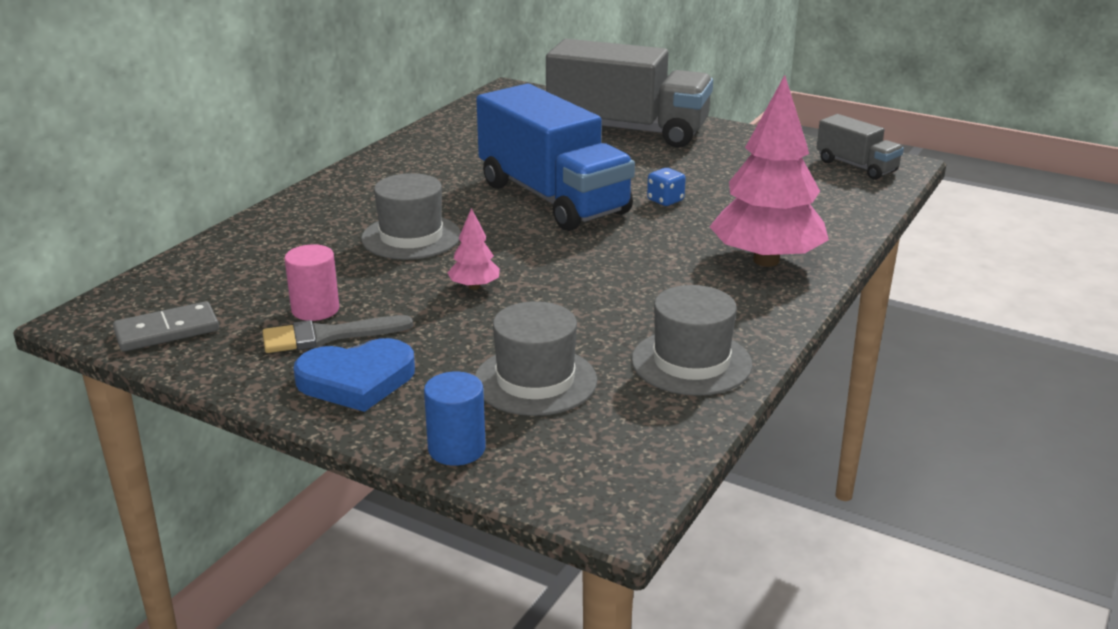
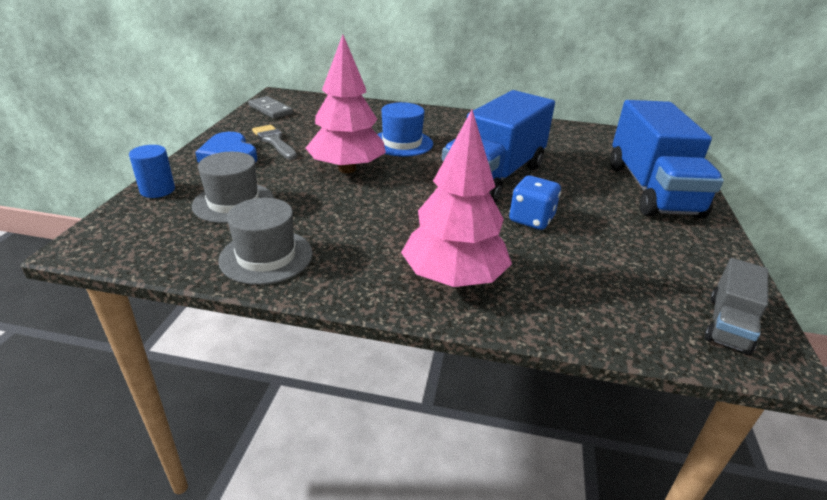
camera: 70 degrees right, 5 degrees up
pink cylinder [285,244,339,321] -> none
grey hat [361,173,461,260] -> blue hat [377,102,433,157]
pink tree [448,208,500,290] -> pink tree [306,35,386,173], size x2.31
grey truck [546,39,713,148] -> blue truck [610,100,724,218]
blue dice [647,168,686,206] -> blue dice [509,176,561,230], size x1.57

